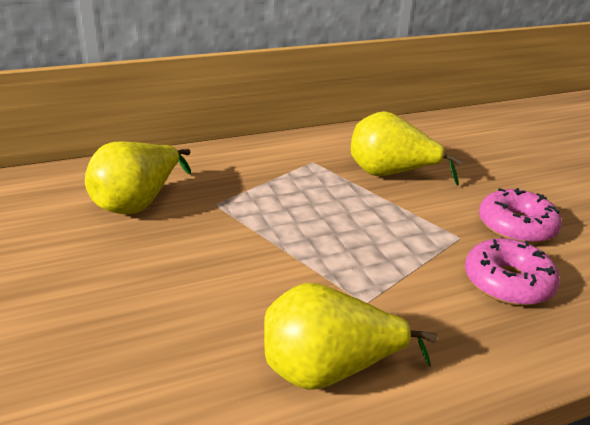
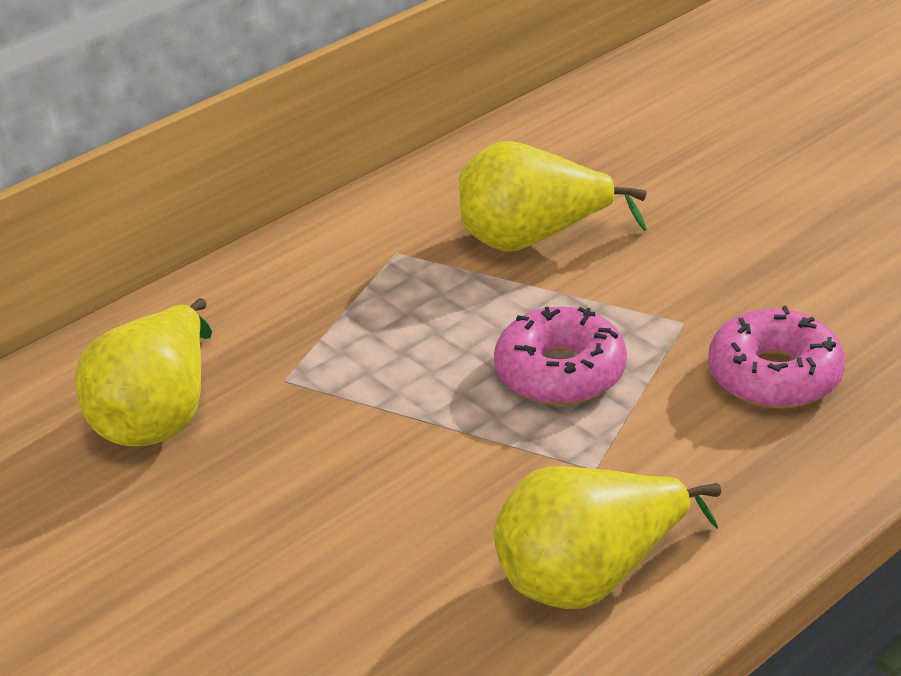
camera: 15 degrees left, 5 degrees up
pink donut [479,188,562,244] -> pink donut moved to [494,307,627,405]

